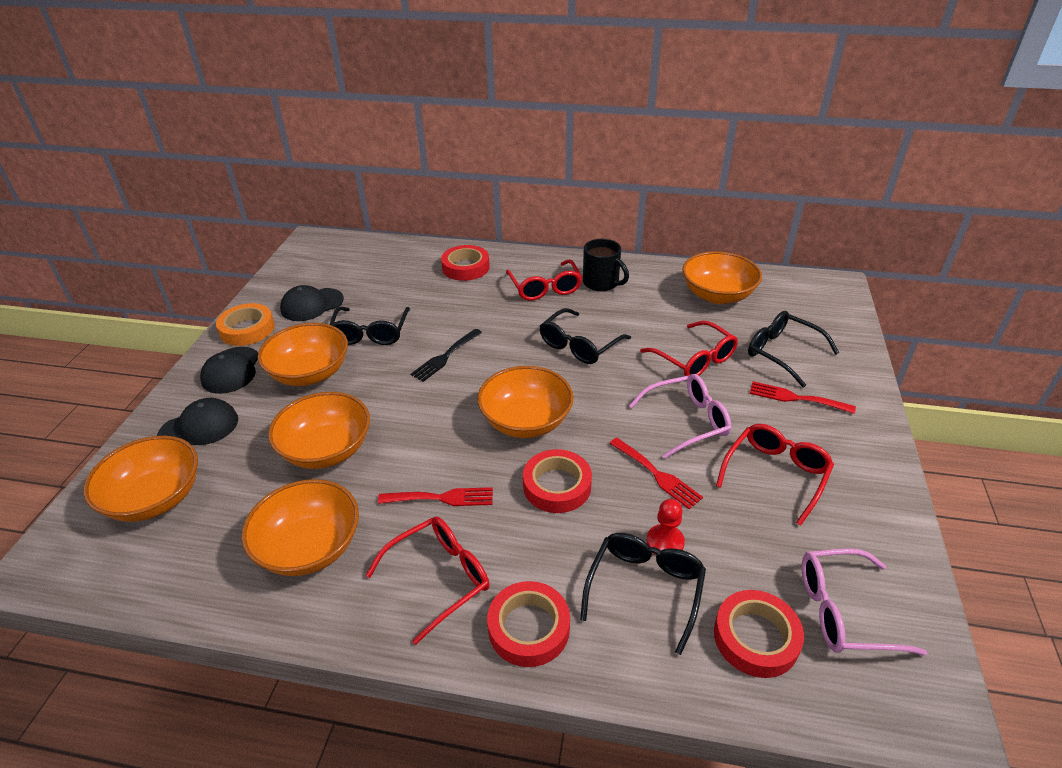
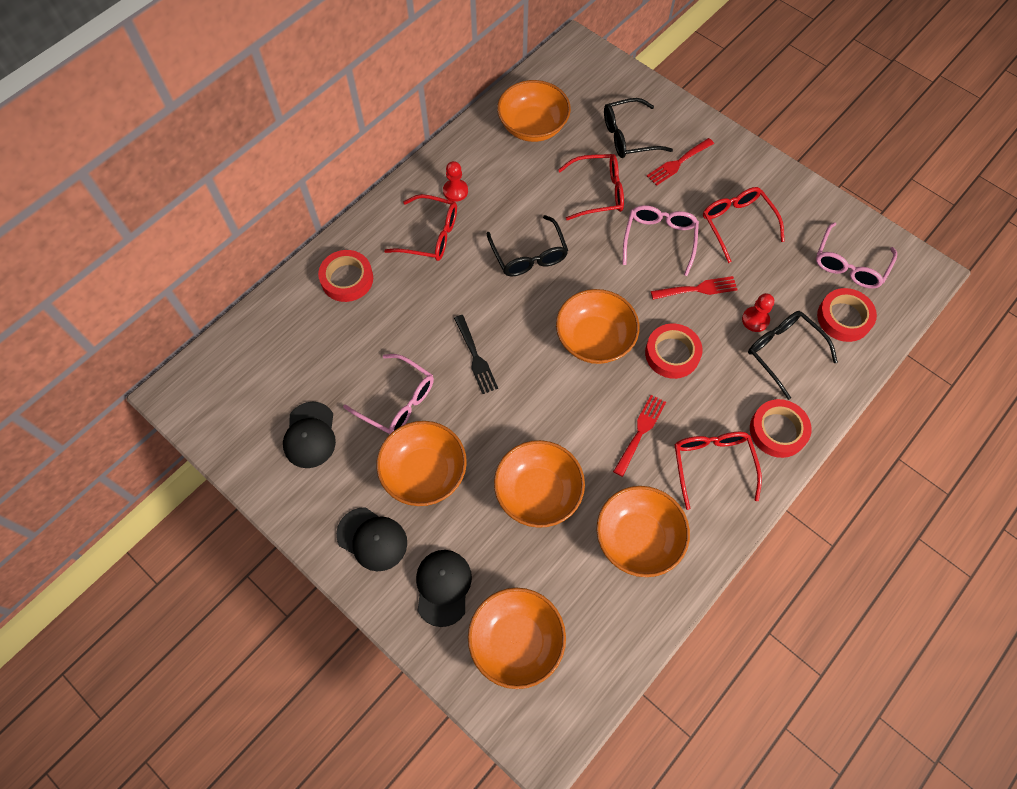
camera: 60 degrees left, 25 degrees up
orange tape [216,303,275,346] -> none
black glasses [330,307,410,345] -> pink glasses [343,354,434,434]
black mug [583,239,629,291] -> red pawn [443,161,468,202]

